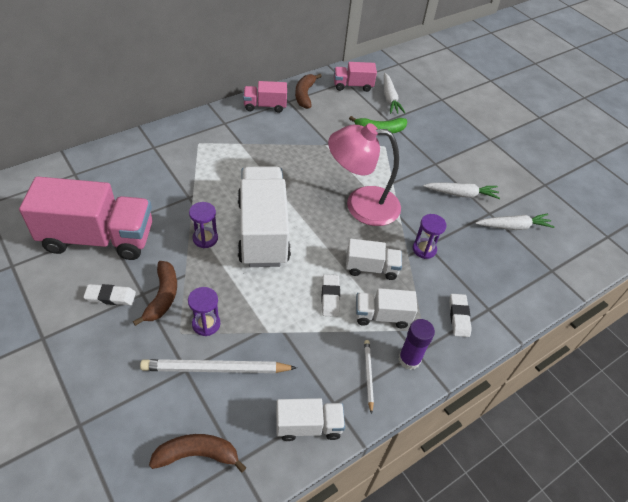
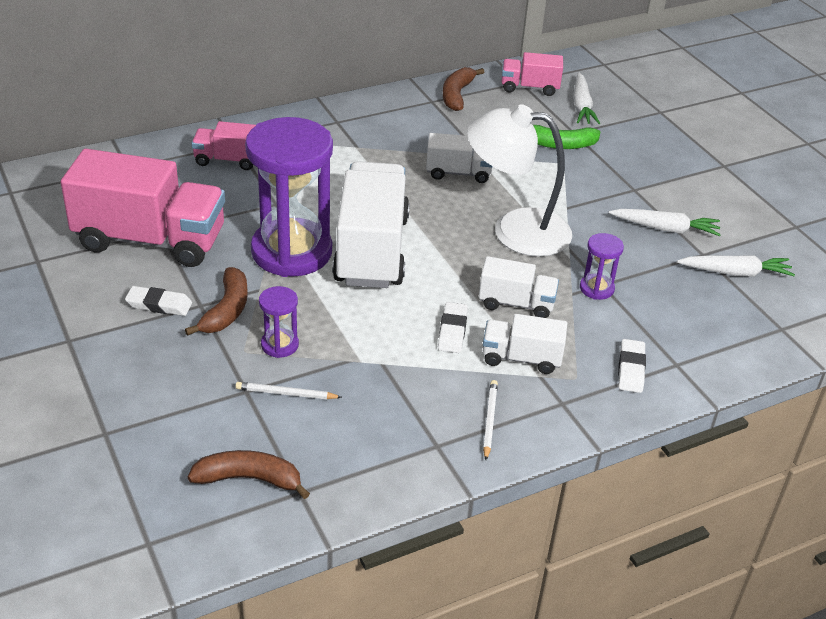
camera: 10 degrees right, 10 degrees down
white pencil [140,359,297,373] -> white pencil [235,382,342,399], size x0.52
purple hourglass [189,202,218,248] -> purple hourglass [245,117,333,277], size x2.36
pink truck [243,81,287,113] -> pink truck moved to [192,121,256,170]
white truck [276,398,345,441] -> white truck moved to [426,133,493,183]
pink lamp [328,123,401,226] -> white lamp [467,104,572,257]
purple glue stick [399,319,435,370] -> none

